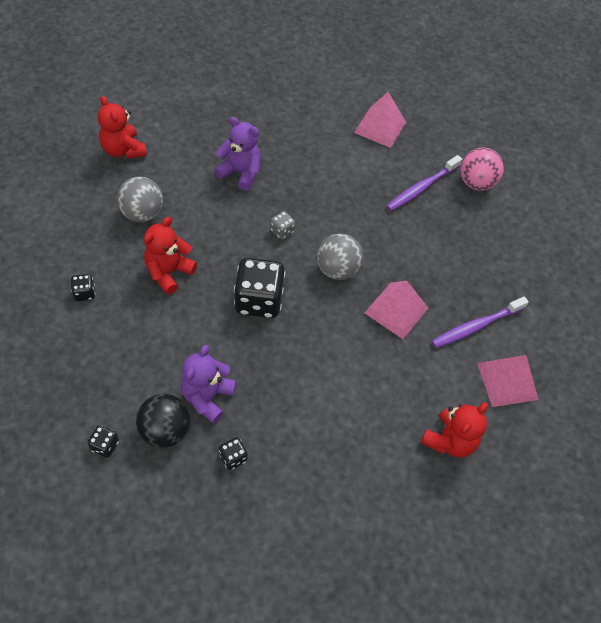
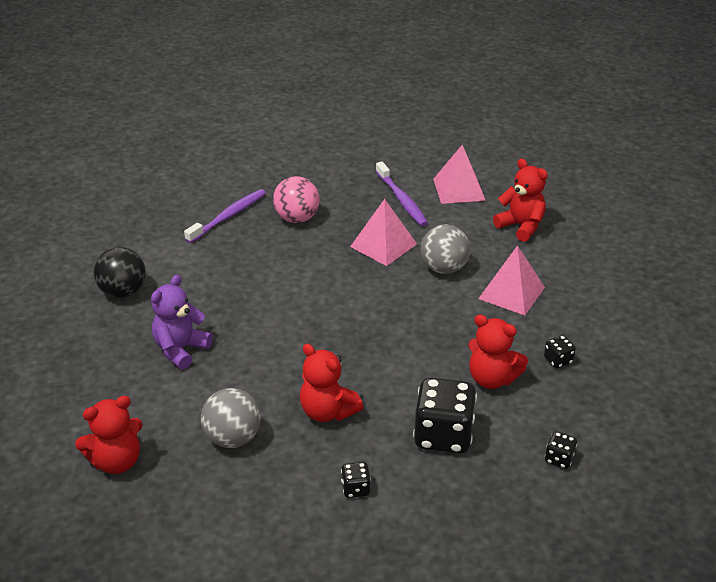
camera: 80 degrees left, 20 degrees down
black ball [136,394,190,448] -> black ball moved to [94,247,146,298]
purple teddy bear [181,345,236,423] -> red teddy bear [468,314,528,389]
black dice [234,258,285,318] -> black dice moved to [413,378,477,454]
grey dice [270,211,295,240] -> none
grey ball [317,233,363,280] -> grey ball moved to [421,224,470,274]
pink pyramid [354,92,406,148] -> pink pyramid moved to [478,245,545,315]
purple toothbrush [386,155,462,211] -> purple toothbrush turned 105 degrees counterclockwise [184,189,266,243]
pink ball [460,148,504,191] -> pink ball moved to [273,176,320,223]

